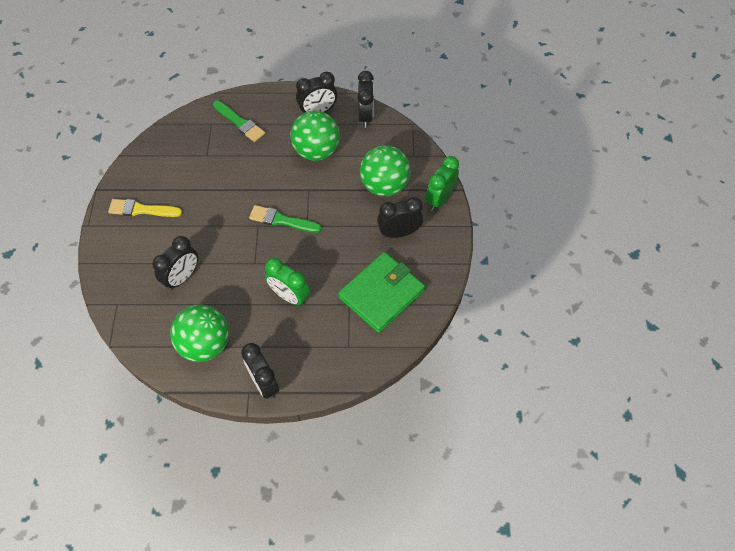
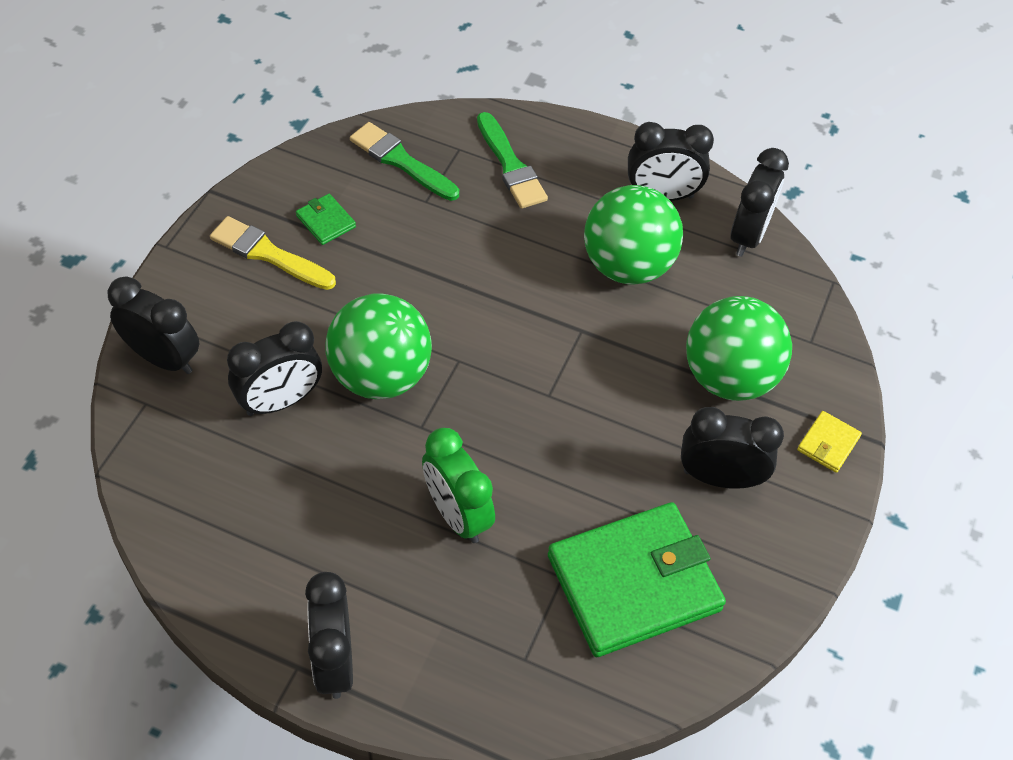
camera: 20 degrees right, 5 degrees down
green ball [170,305,229,362] -> green ball moved to [325,293,432,399]
green brush [249,205,321,233] -> green brush moved to [350,122,459,201]
green clock [426,156,459,211] -> yellow wallet [797,411,862,473]
none -> black clock [108,276,199,374]
none -> green wallet [296,194,356,245]

